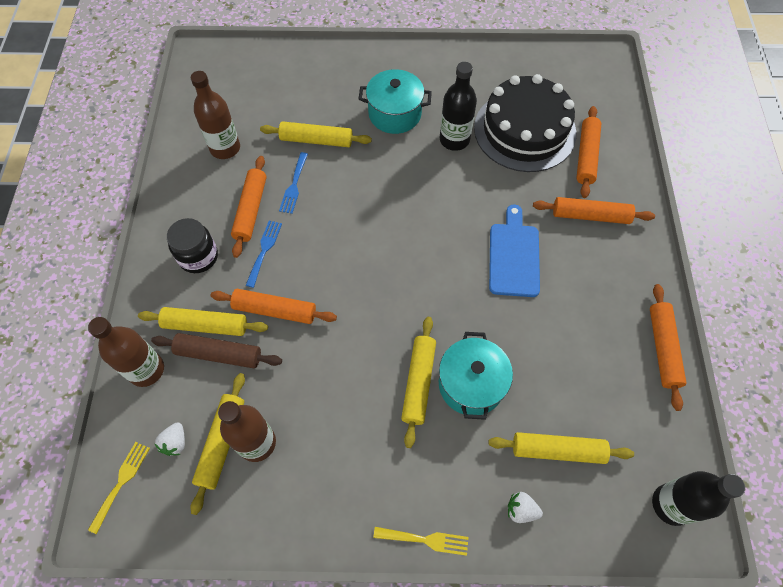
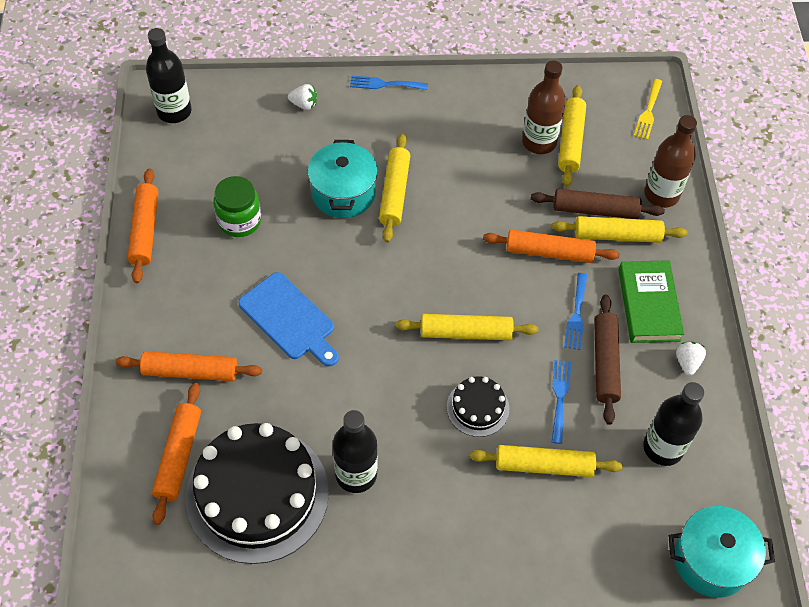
camera: 175 degrees right, 5 degrees down
white strawberry [155,422,185,456] -> white strawberry moved to [676,342,706,375]
black jar [167,218,218,273] -> green book [619,260,684,343]
brown bottle [191,71,240,159] -> black bottle [643,382,704,466]
orange rolling pin [231,156,267,258] -> brown rolling pin [594,294,621,425]
turquoise pot [358,69,432,134] -> turquoise pot moved to [668,506,775,598]
yellow fork [373,527,468,556] -> blue fork [350,75,428,90]
yellow rolling pin [488,432,634,464] -> yellow rolling pin moved to [395,314,539,340]
blue cutting board [489,204,540,297] -> blue cutting board turned 45 degrees counterclockwise [238,272,339,367]
none -> green jar [213,176,261,237]
none -> black cake [447,376,509,437]

